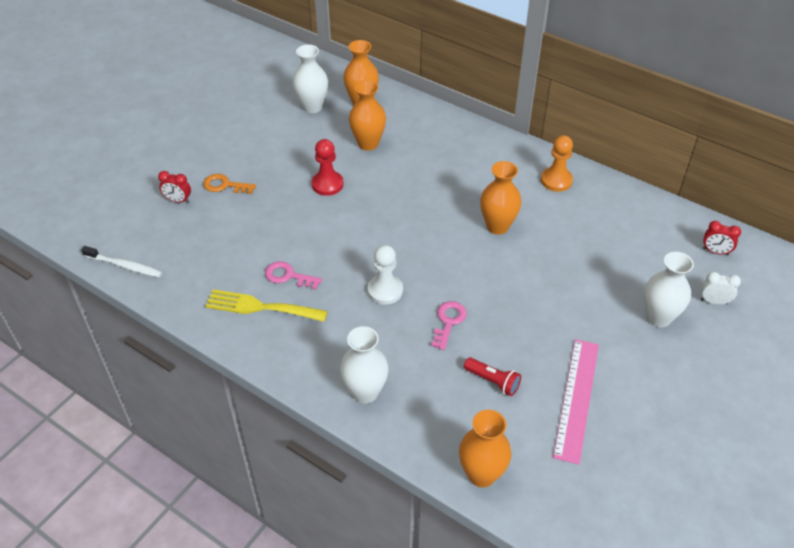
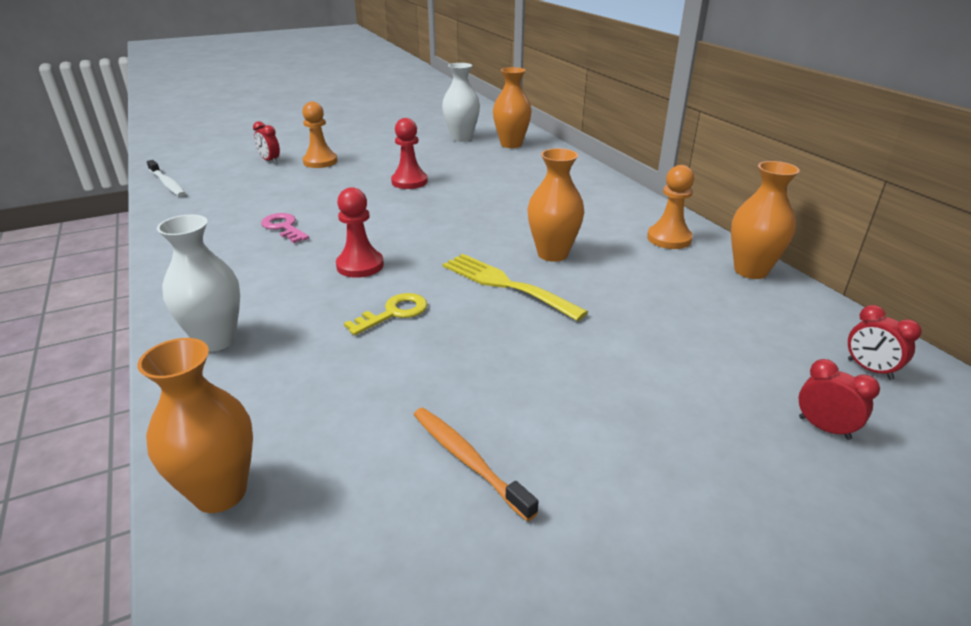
camera: 30 degrees right, 15 degrees down
orange key [203,174,256,194] -> orange pawn [302,102,338,168]
yellow fork [205,289,328,322] -> yellow fork moved to [443,254,588,321]
orange vase [349,80,386,151] -> orange vase moved to [731,161,800,279]
white pawn [368,245,403,305] -> red pawn [336,187,384,278]
pink key [431,301,467,350] -> yellow key [344,293,428,335]
red flashlight [464,357,521,396] -> none
pink ruler [553,339,599,464] -> orange toothbrush [414,408,538,521]
white vase [644,252,694,327] -> none
white clock [701,272,741,305] -> red clock [799,359,880,440]

